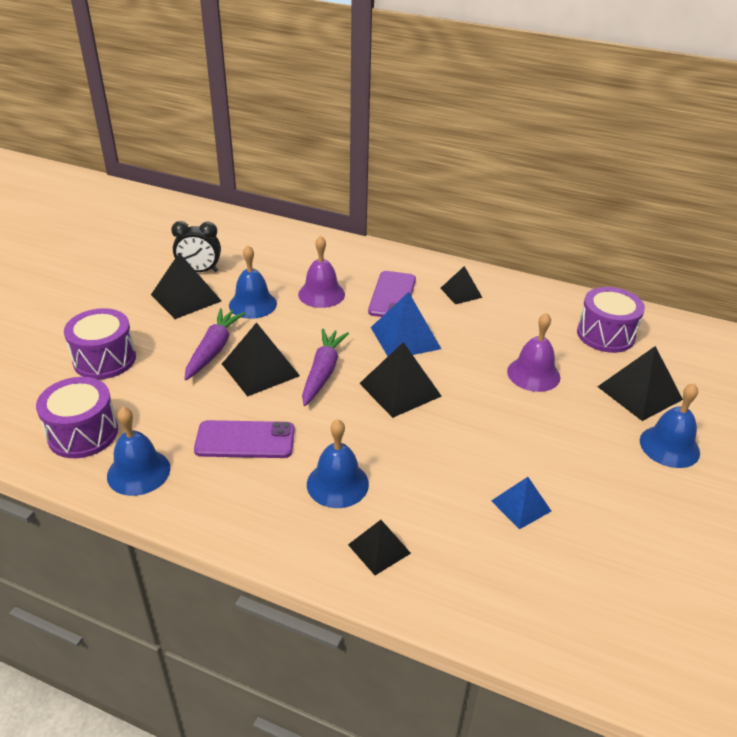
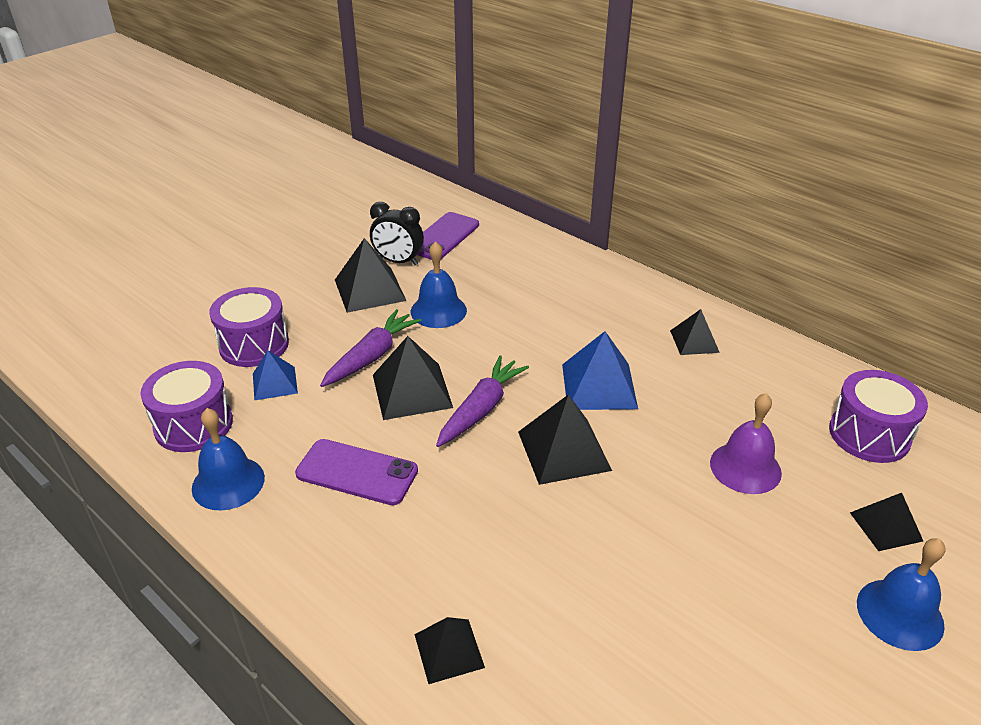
camera: 20 degrees right, 0 degrees up
purple bell [298,235,345,308] -> none
blue bell [307,419,369,508] -> none
purple phone [368,271,416,317] -> purple phone moved to [417,212,479,260]
blue pyramid [491,477,551,529] -> blue pyramid moved to [253,351,298,401]
black pyramid [597,346,683,421] -> black pyramid [850,493,923,551], size x0.61

